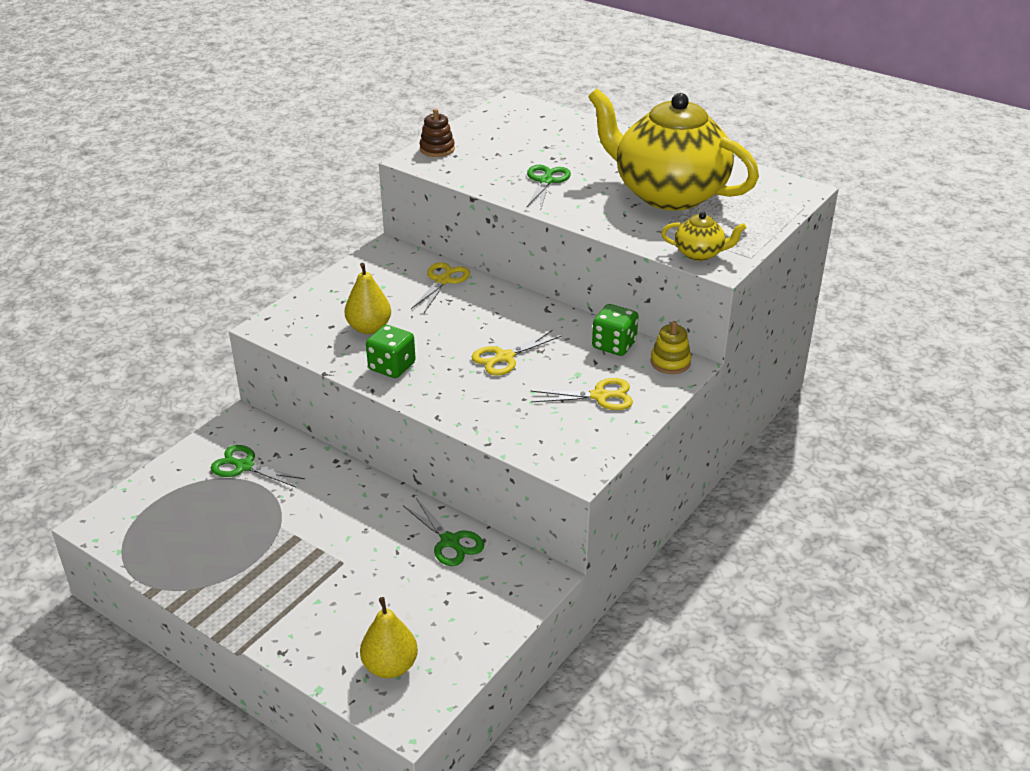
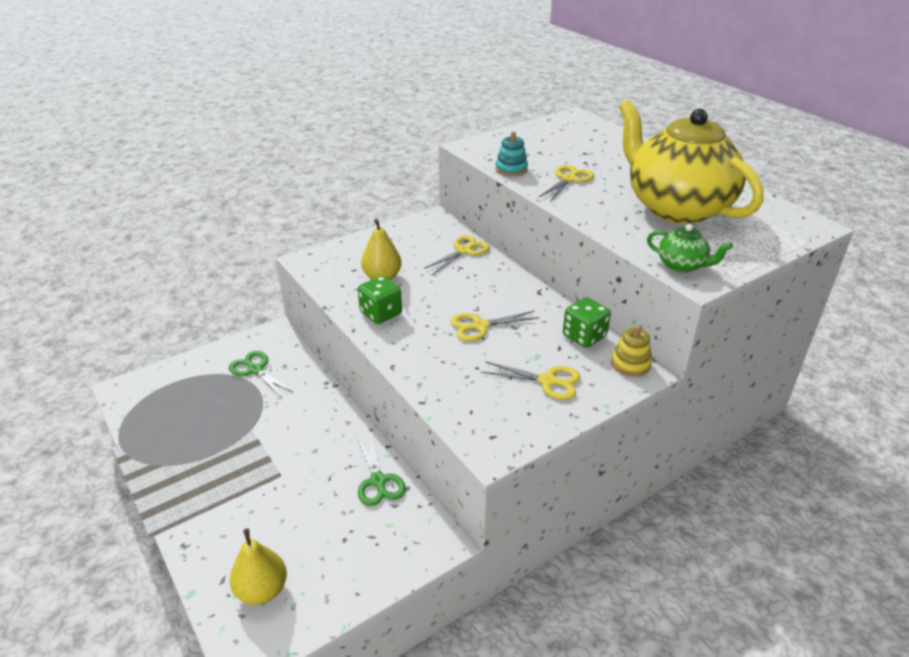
camera: 20 degrees right, 0 degrees up
brown stacking toy [419,109,455,157] -> none
green scissors [526,165,571,208] -> yellow scissors [538,165,594,202]
yellow teapot [661,212,747,261] -> green teapot [647,224,733,273]
none -> turquoise stacking toy [495,131,528,177]

